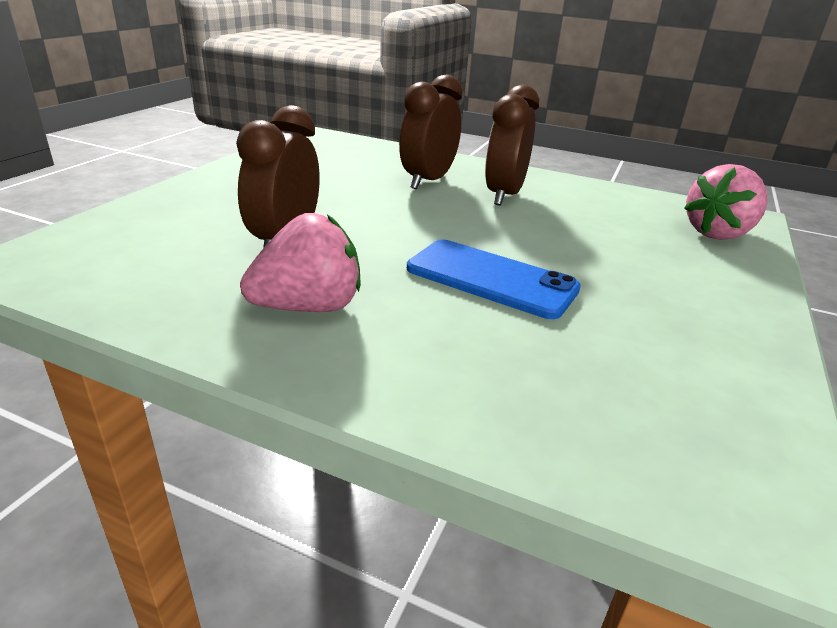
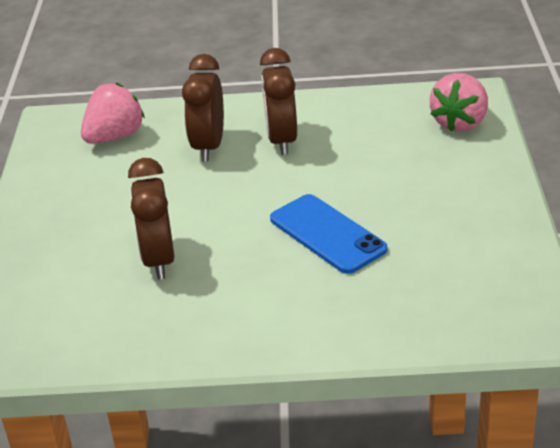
camera: 20 degrees left, 5 degrees up
pink strawberry [240,213,361,312] -> pink strawberry moved to [81,83,145,144]
blue phone [407,239,581,319] -> blue phone turned 45 degrees clockwise [270,194,388,274]

